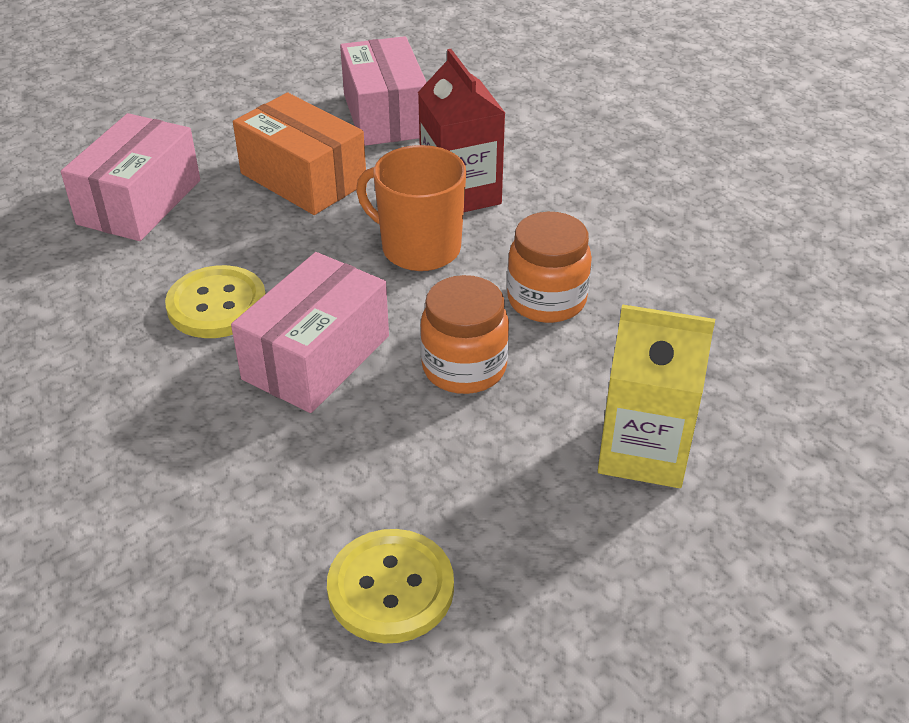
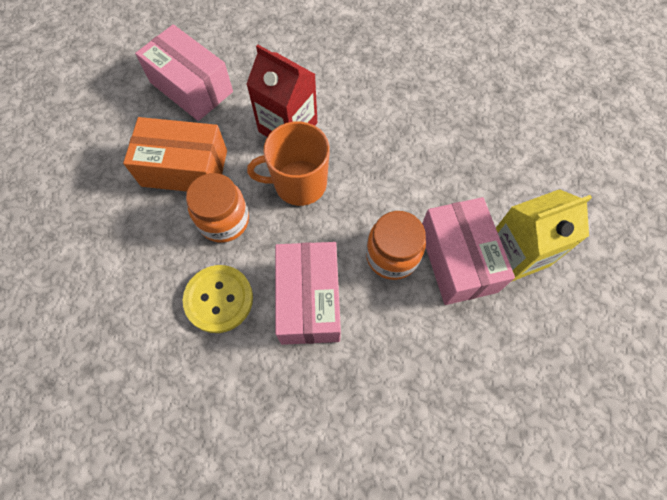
camera: 35 degrees left, 25 degrees up
pink box [61,113,200,241] -> pink box moved to [422,197,515,305]
yellow button [327,529,454,643] -> none
orange jar [507,212,592,323] -> orange jar moved to [186,173,249,243]

